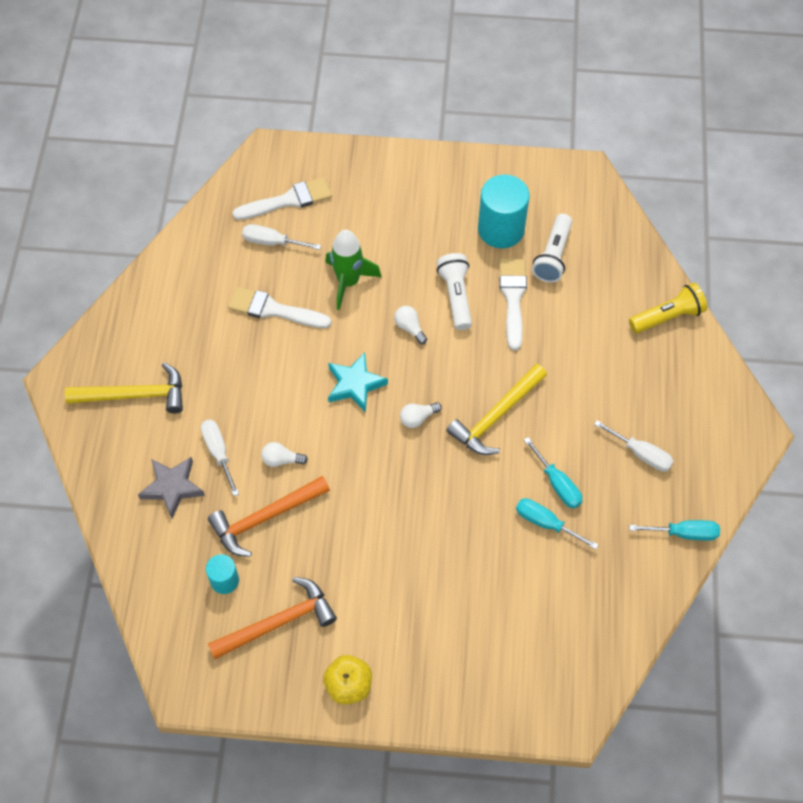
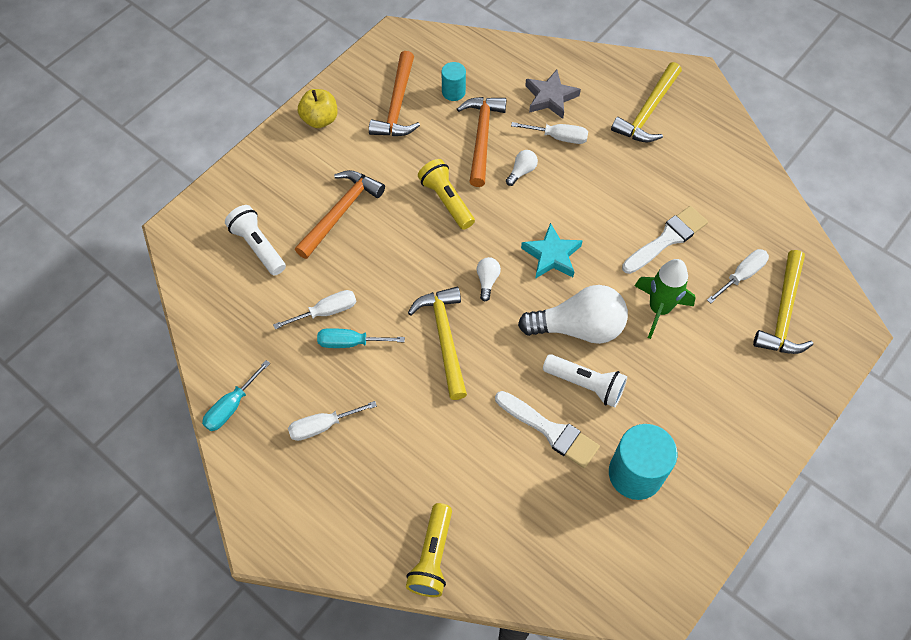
camera: 125 degrees right, 0 degrees up
white brush [232,177,332,220] -> yellow hammer [753,250,813,354]
white light bulb [394,306,427,344] -> white light bulb [518,285,628,344], size x2.33
turquoise screwdriver [516,498,598,550] -> white screwdriver [273,290,356,329]
white flashlight [532,214,572,283] -> white flashlight moved to [225,205,286,276]
none -> orange hammer [295,170,385,259]
none -> yellow flashlight [418,159,475,230]

